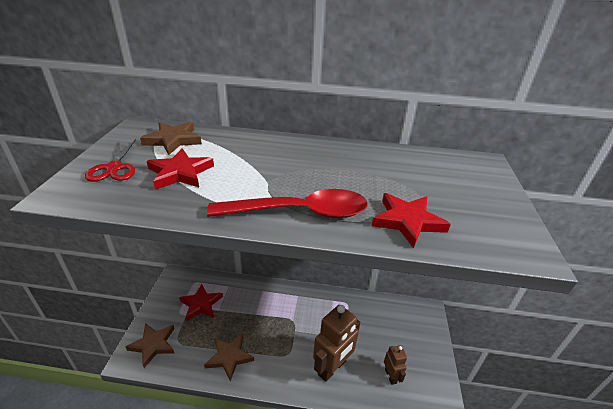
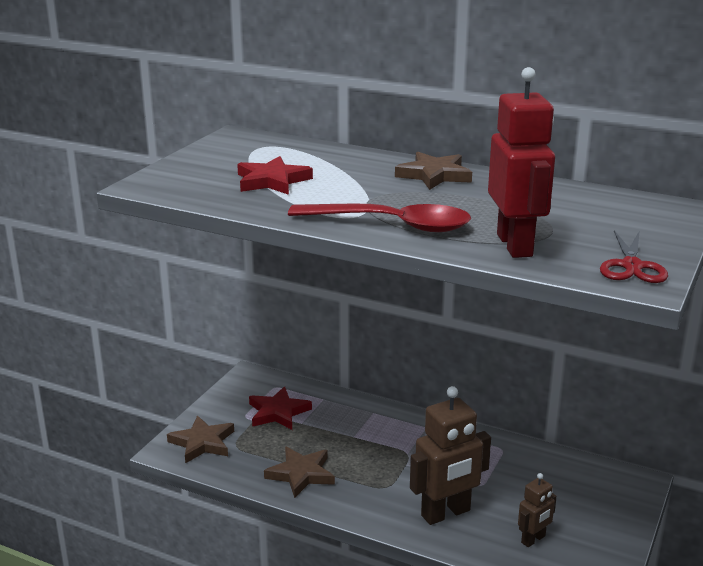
camera: 20 degrees right, 10 degrees down
red scissors [85,139,136,182] -> red scissors moved to [600,230,668,283]
brown star [140,122,202,155] -> brown star moved to [395,152,472,190]
red star [372,193,451,248] -> red robot [488,67,555,258]
brown robot [384,345,407,385] -> brown robot turned 45 degrees clockwise [518,473,557,547]

